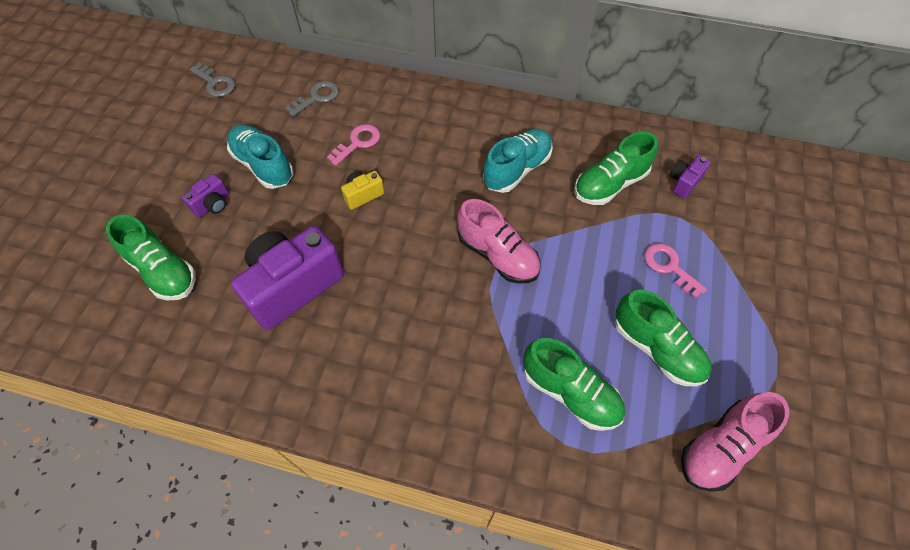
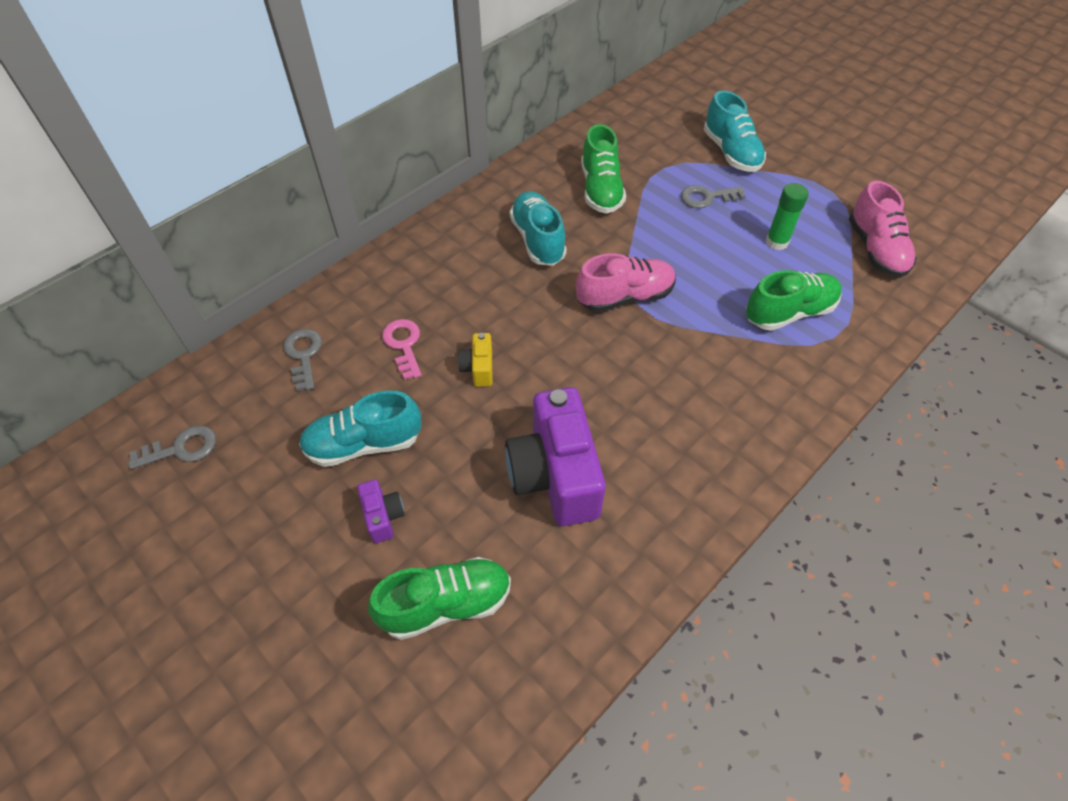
camera: 60 degrees left, 5 degrees down
green shoe [615,290,712,387] -> green glue stick [766,183,809,250]
pink key [644,243,707,298] -> grey key [681,185,746,208]
purple camera [670,155,711,198] -> none
none -> turquoise shoe [703,90,766,172]

